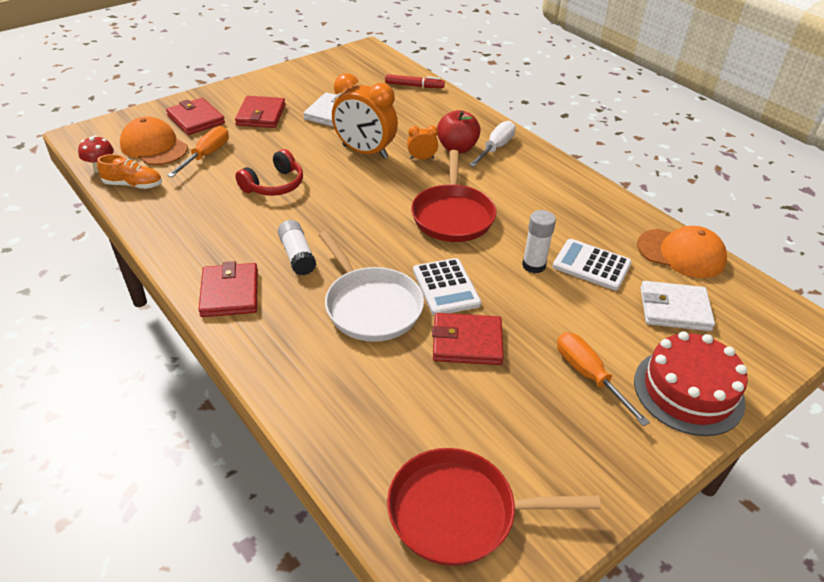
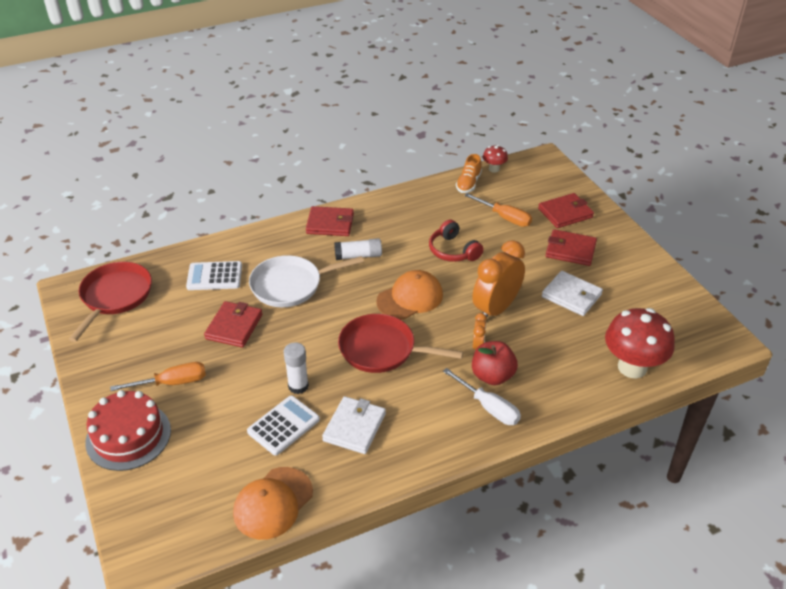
camera: 105 degrees right, 0 degrees up
orange cap [120,116,188,165] -> orange cap moved to [376,270,443,319]
red marker [385,74,445,88] -> red mushroom [605,308,675,378]
white calculator [413,258,481,316] -> white calculator moved to [186,261,242,290]
white wallet [640,281,715,331] -> white wallet moved to [322,396,386,454]

